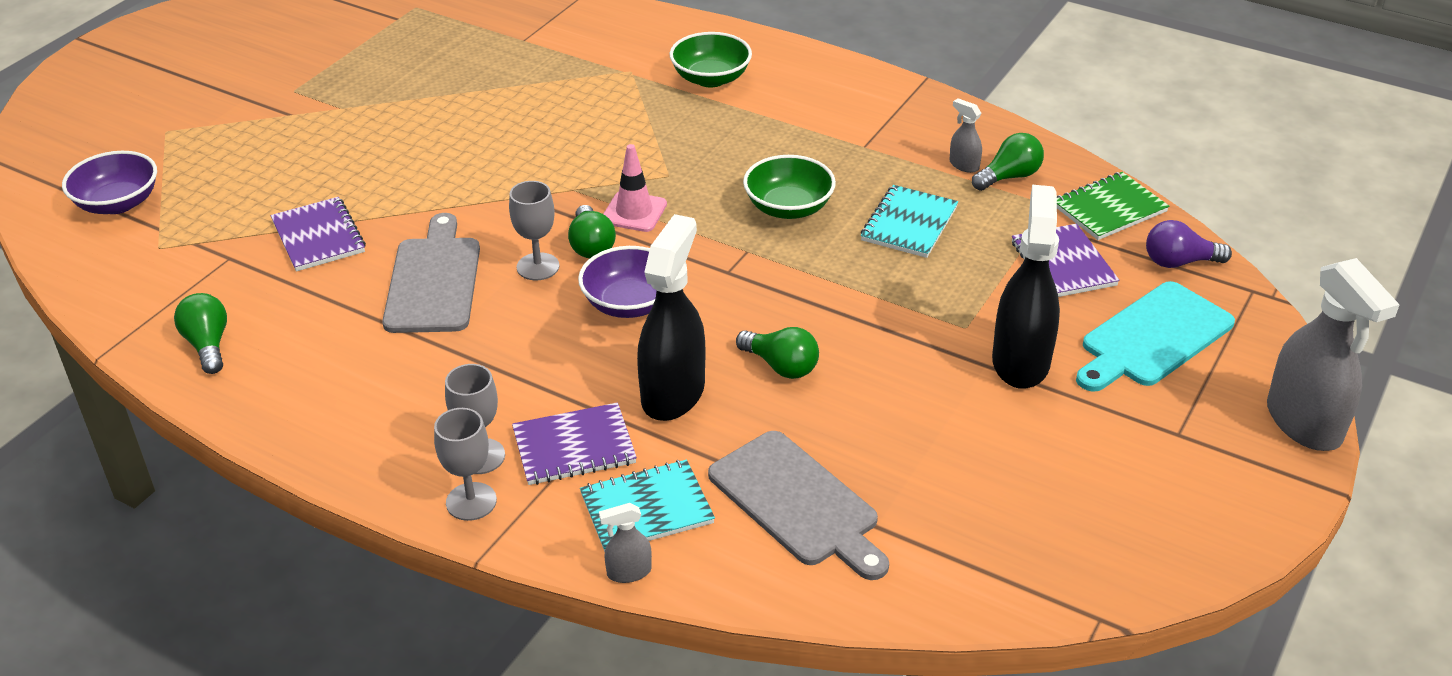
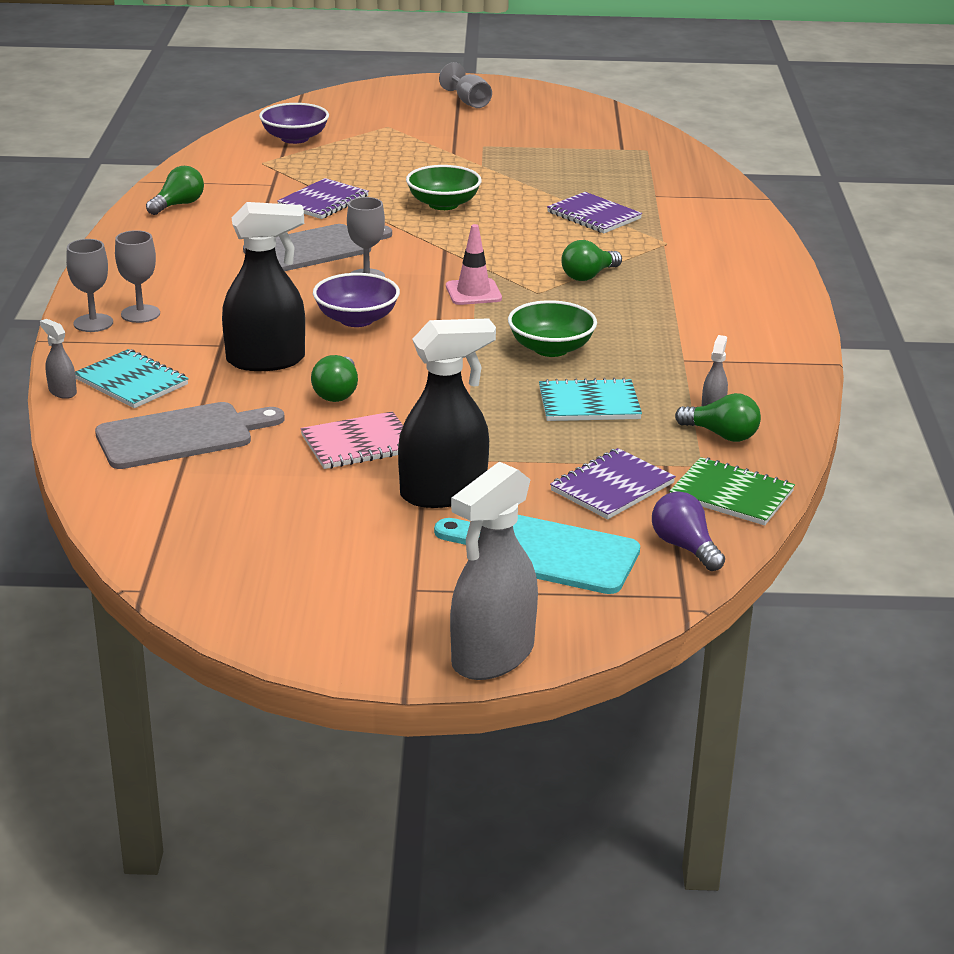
camera: 60 degrees right, 10 degrees down
purple notebook [512,403,637,485] -> purple notebook moved to [547,192,642,233]
green light bulb [568,205,616,258] -> green light bulb moved to [561,240,622,281]
green bowl [669,32,752,88] -> green bowl moved to [406,165,482,210]
grey cutting board [708,431,889,580] -> grey cutting board turned 135 degrees counterclockwise [95,402,285,469]
none -> pink notebook [300,411,403,469]
none -> grey goblet [439,62,492,108]

